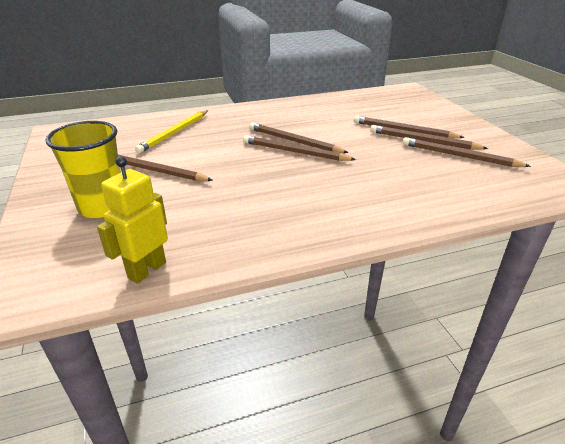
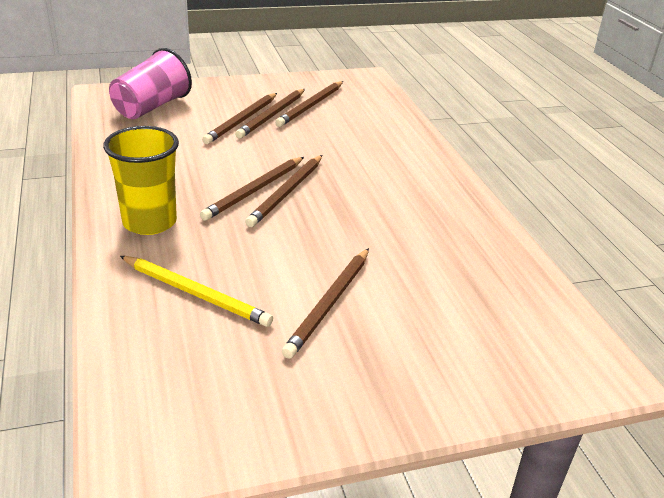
camera: 90 degrees left, 0 degrees up
yellow cup [45,121,121,219] -> yellow cup moved to [103,126,179,235]
yellow robot [97,156,168,284] -> none
none -> pink cup [109,48,192,119]

